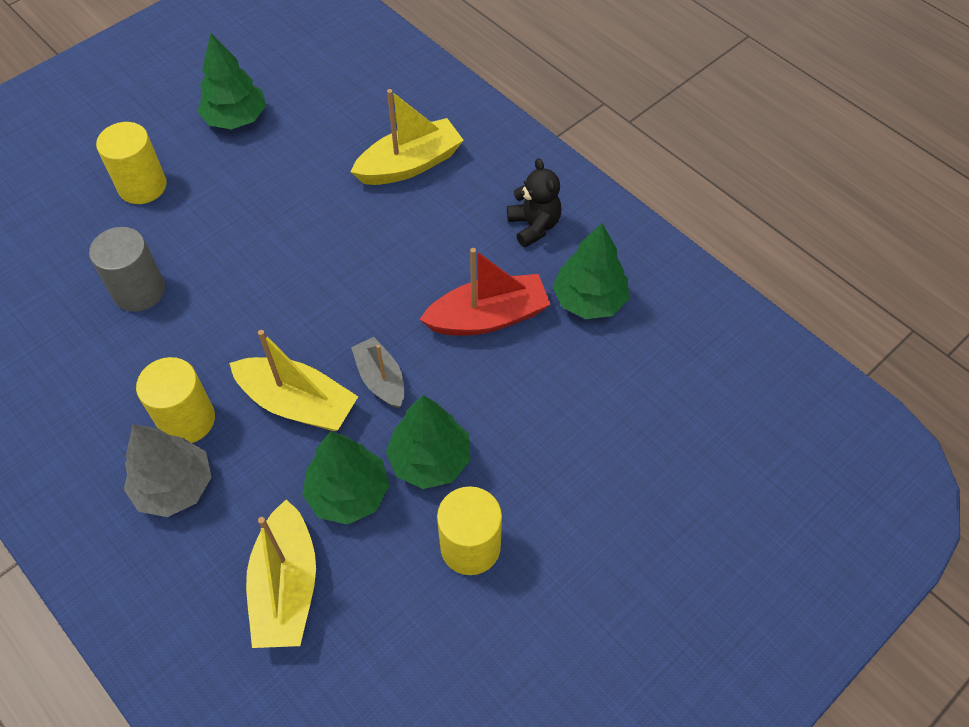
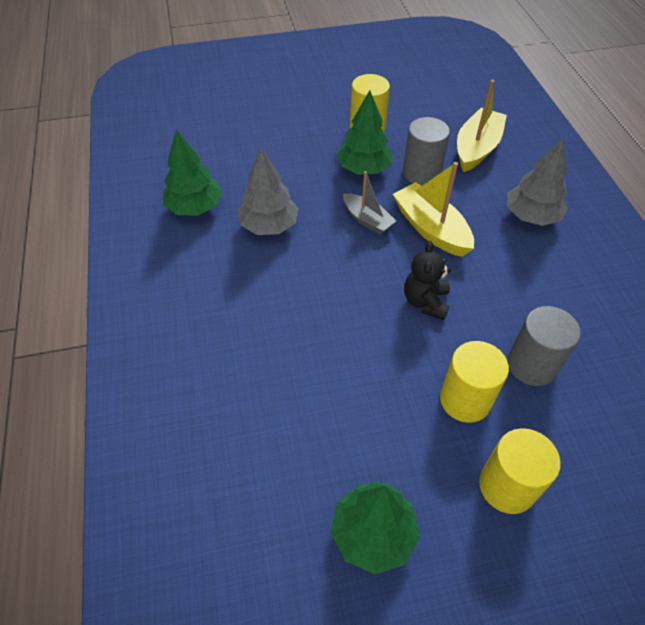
camera: 150 degrees left, 5 degrees down
yellow cylinder [136,357,215,443] -> yellow cylinder moved to [440,341,509,423]
green tree [302,431,390,525] -> grey cylinder [403,117,450,185]
yellow boat [351,89,464,185] -> none
grey boat [351,337,404,408] -> grey boat turned 45 degrees counterclockwise [343,171,396,235]
red boat [419,248,551,335] -> grey tree [238,148,299,235]
black teddy bear [507,158,561,247] -> black teddy bear moved to [404,241,451,320]

